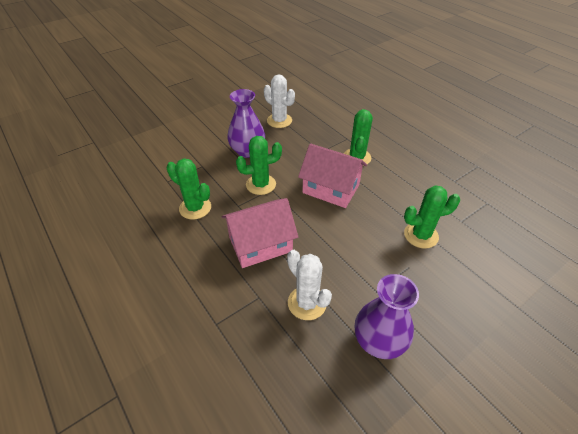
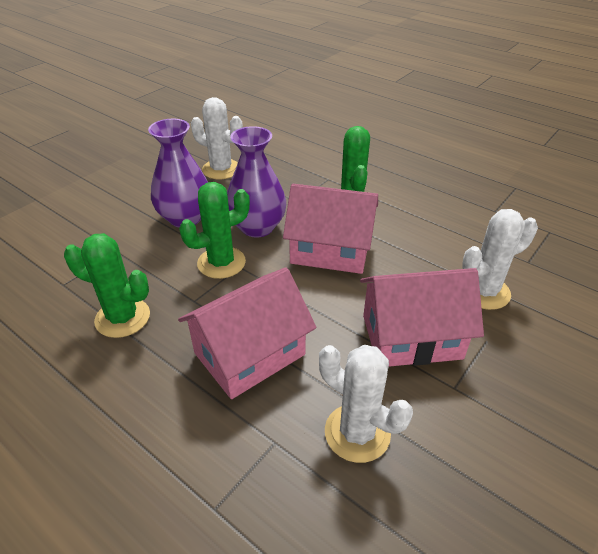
camera: 15 degrees left, 5 degrees down
purple vase [355,274,419,359] -> purple vase moved to [227,126,286,237]
green cactus [404,185,460,248] -> white cactus [462,209,538,310]
none -> pink house [360,268,484,367]

